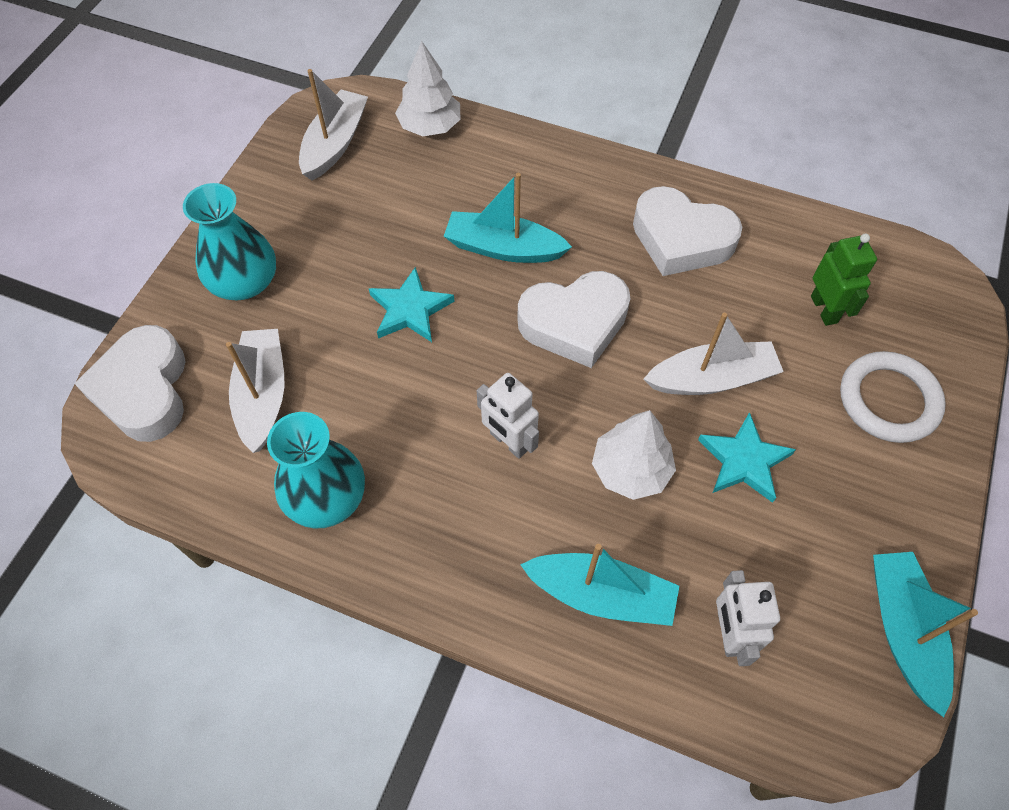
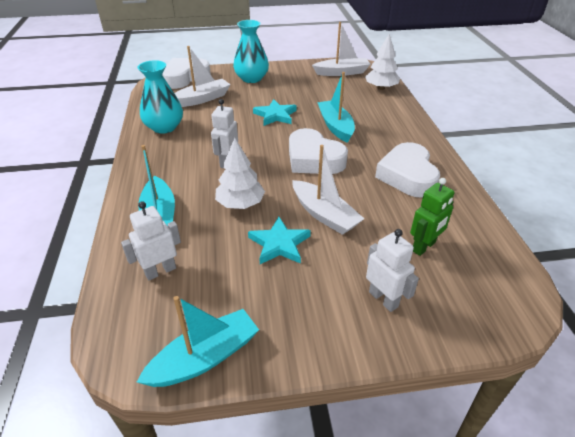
camera: 60 degrees right, 20 degrees down
white ring [840,351,946,443] -> white robot [366,229,419,312]

